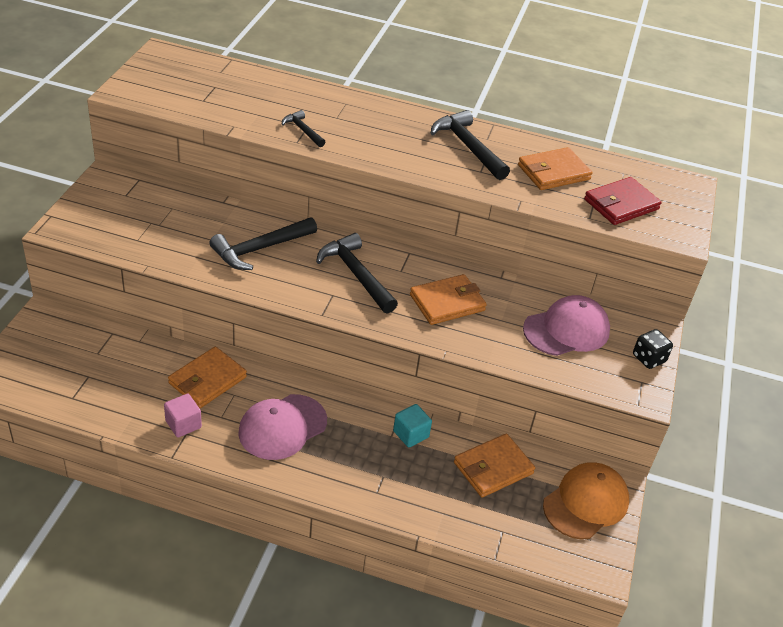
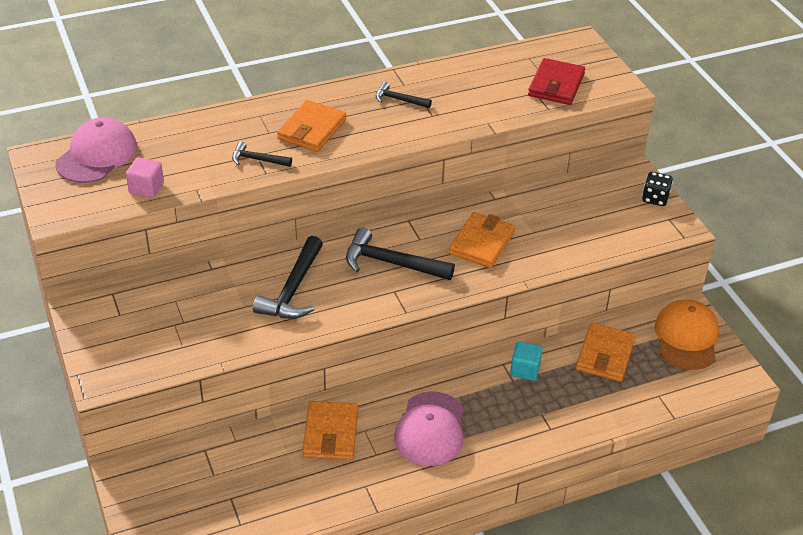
camera: 35 degrees left, 0 degrees up
pink cube [164,394,202,437] -> pink cube moved to [126,157,164,198]
black hammer [431,110,510,180] -> black hammer [376,82,432,108], size x0.55
orange wallet [518,147,592,190] -> orange wallet moved to [277,100,346,152]
pink cap [523,295,610,356] -> pink cap moved to [55,117,137,183]

